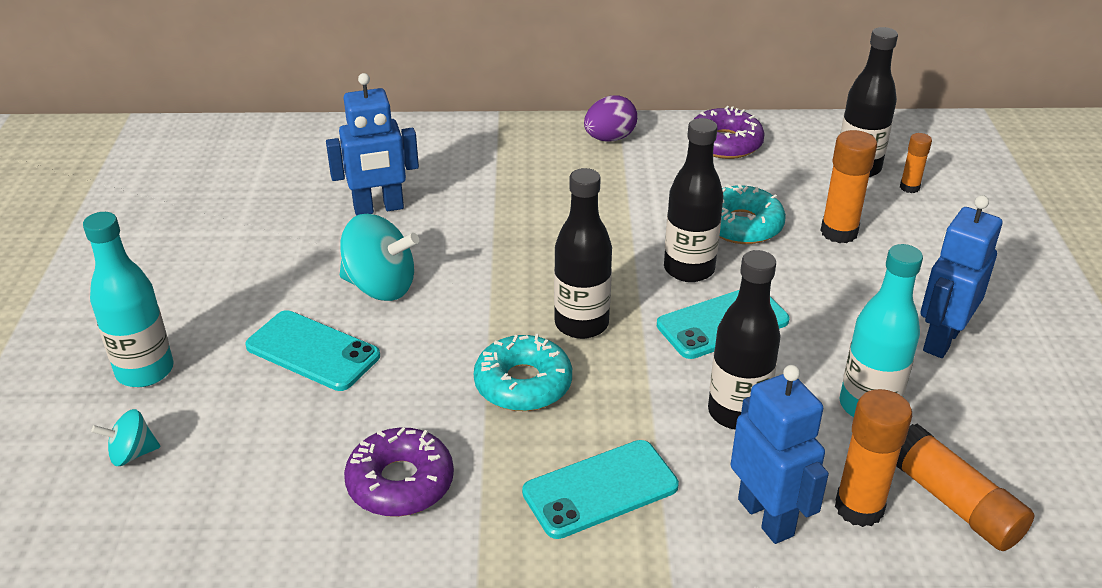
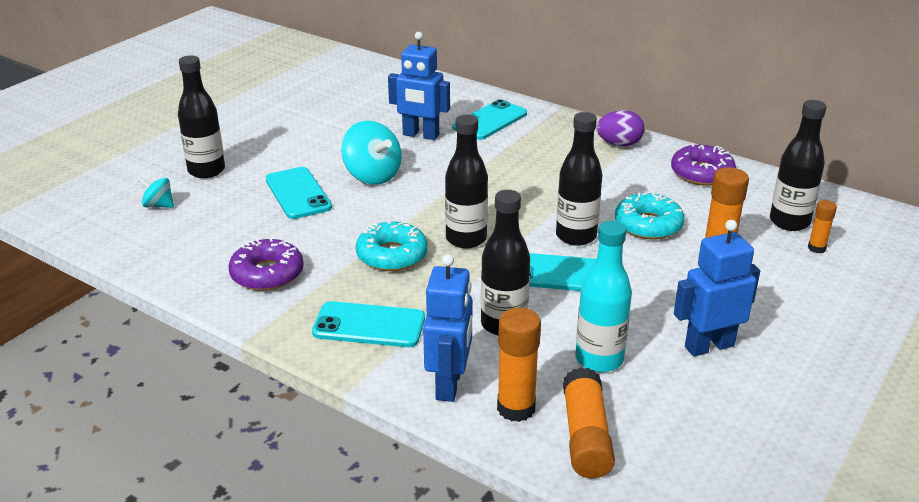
camera: 35 degrees right, 5 degrees down
turquoise bottle [83,212,174,387] -> black bottle [178,55,225,178]
none -> turquoise phone [452,99,527,140]

